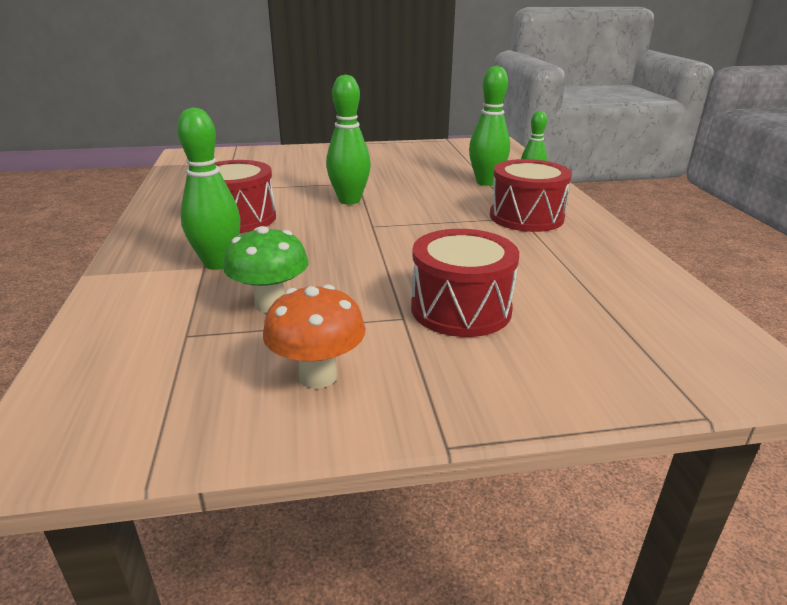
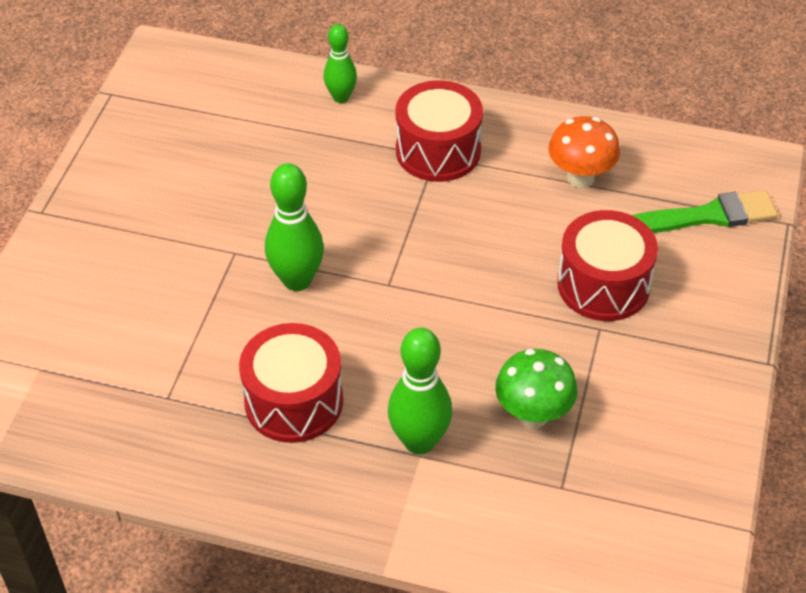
camera: 65 degrees left, 20 degrees up
orange mushroom [263,284,366,389] -> orange mushroom moved to [548,116,620,188]
green bowling pin [469,66,510,186] -> none
none -> green brush [632,190,778,233]

